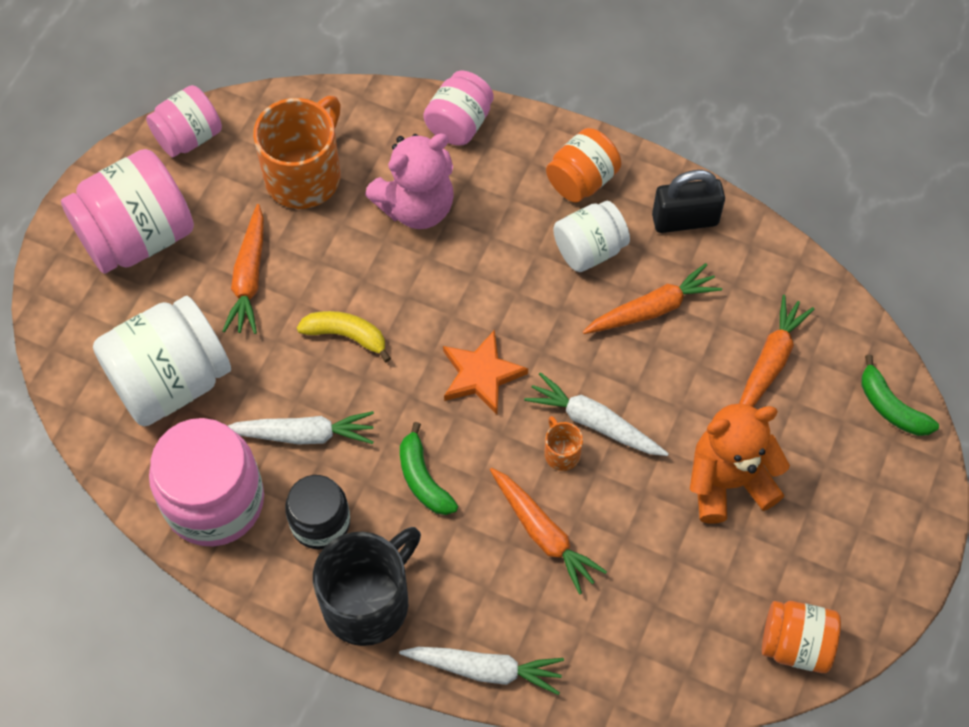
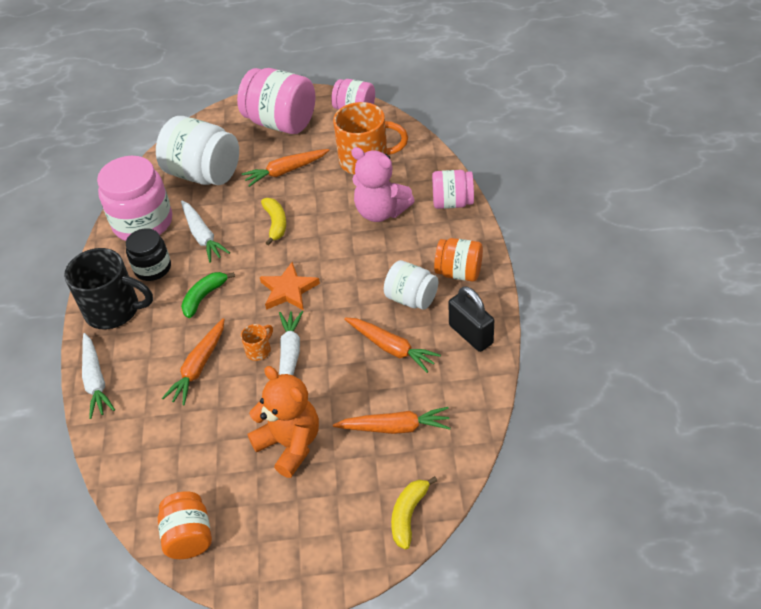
camera: 65 degrees right, 15 degrees down
green banana [861,355,939,436] -> yellow banana [391,476,437,549]

